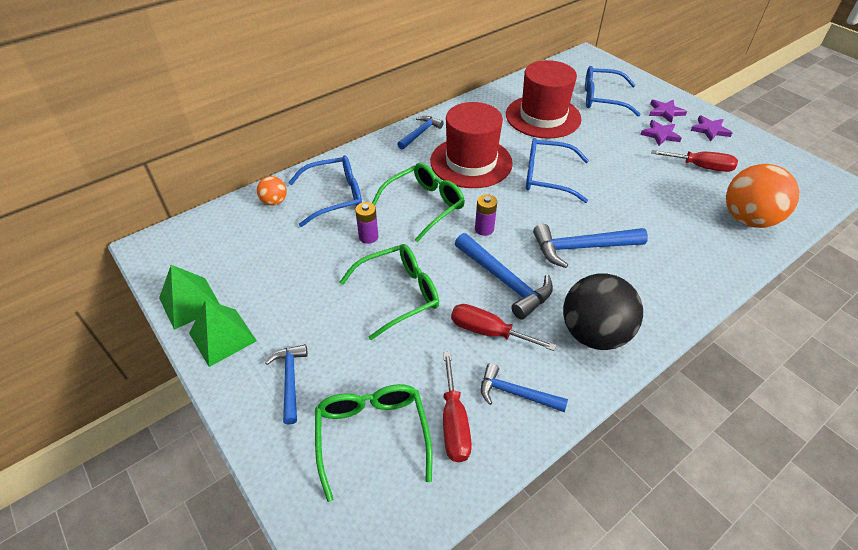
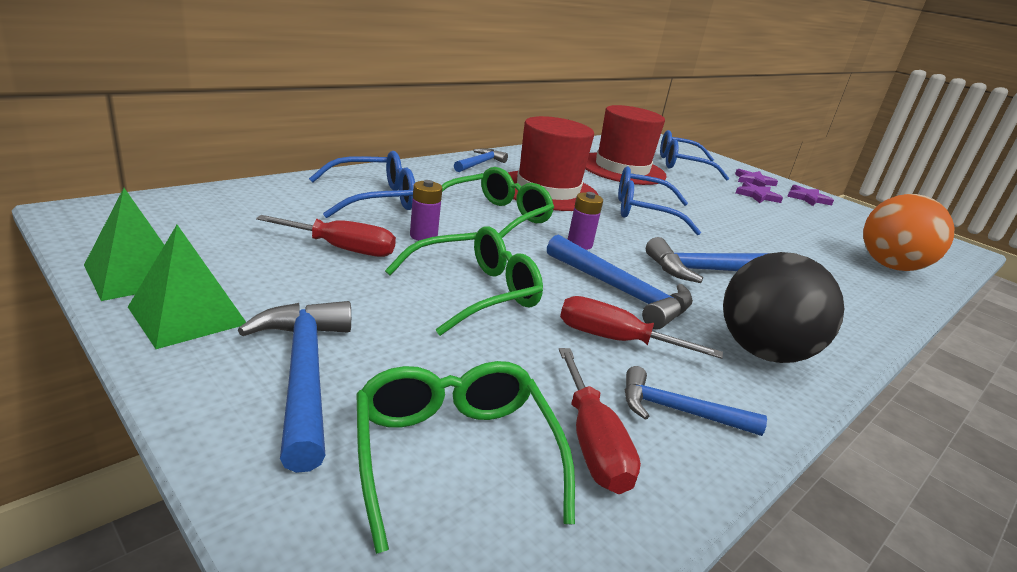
camera: 10 degrees left, 20 degrees down
orange ball [257,176,287,206] -> none
blue hammer [265,344,308,425] -> blue hammer [238,301,351,473], size x1.57
red screwdriver [651,150,738,172] -> red screwdriver moved to [256,215,396,257]

